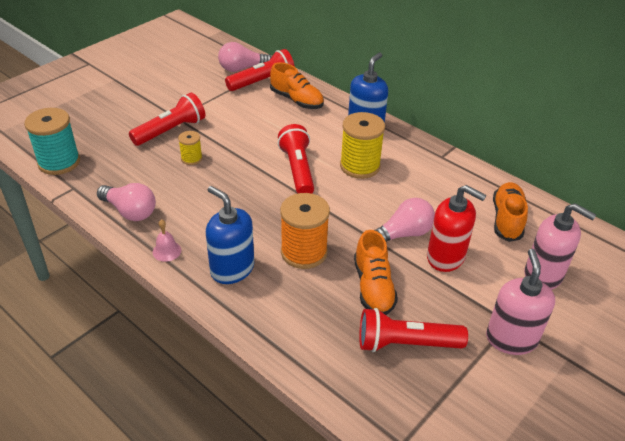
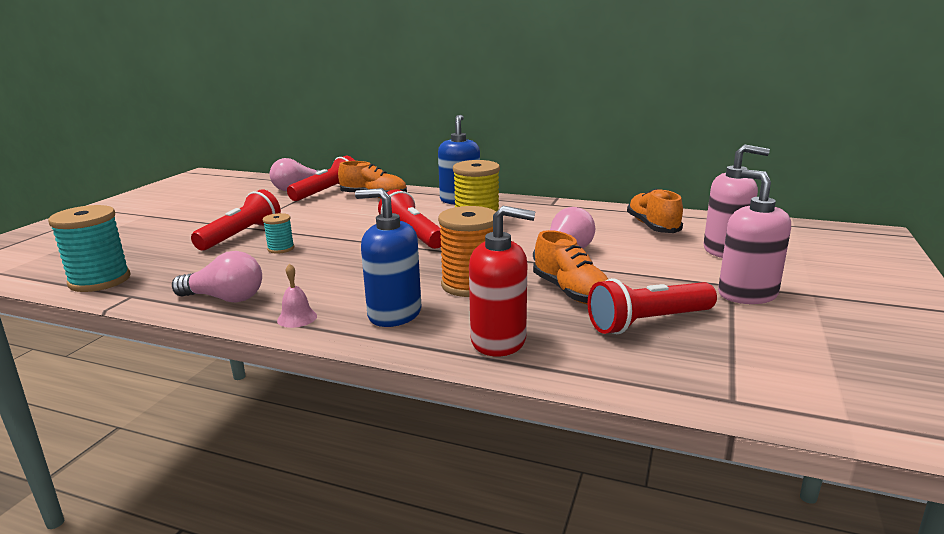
camera: 20 degrees left, 20 degrees down
yellow spool [178,131,202,165] -> turquoise spool [263,213,294,254]
red soap dispenser [427,185,486,272] -> red soap dispenser moved to [469,206,536,357]

